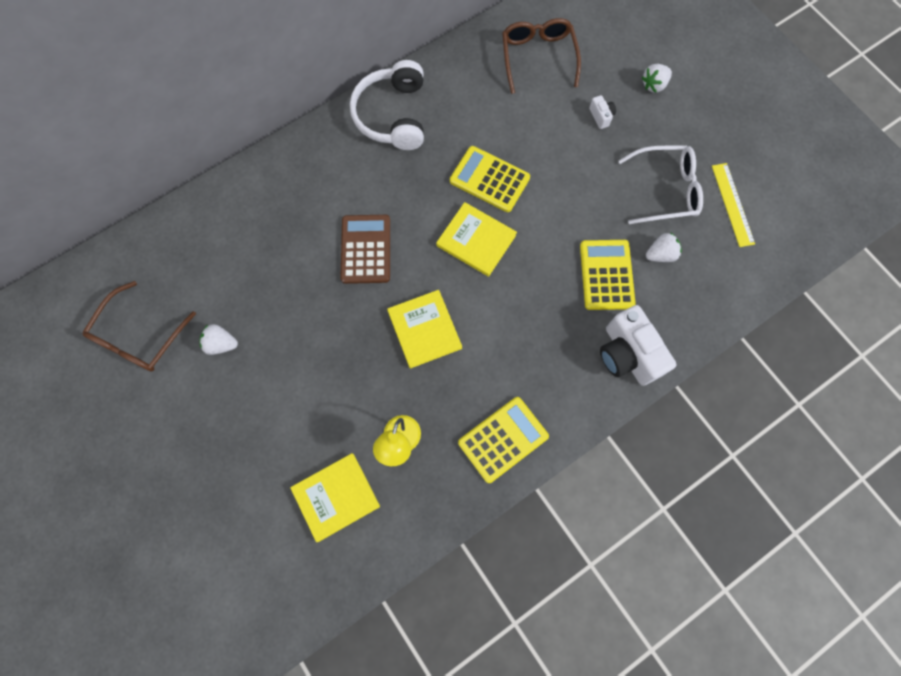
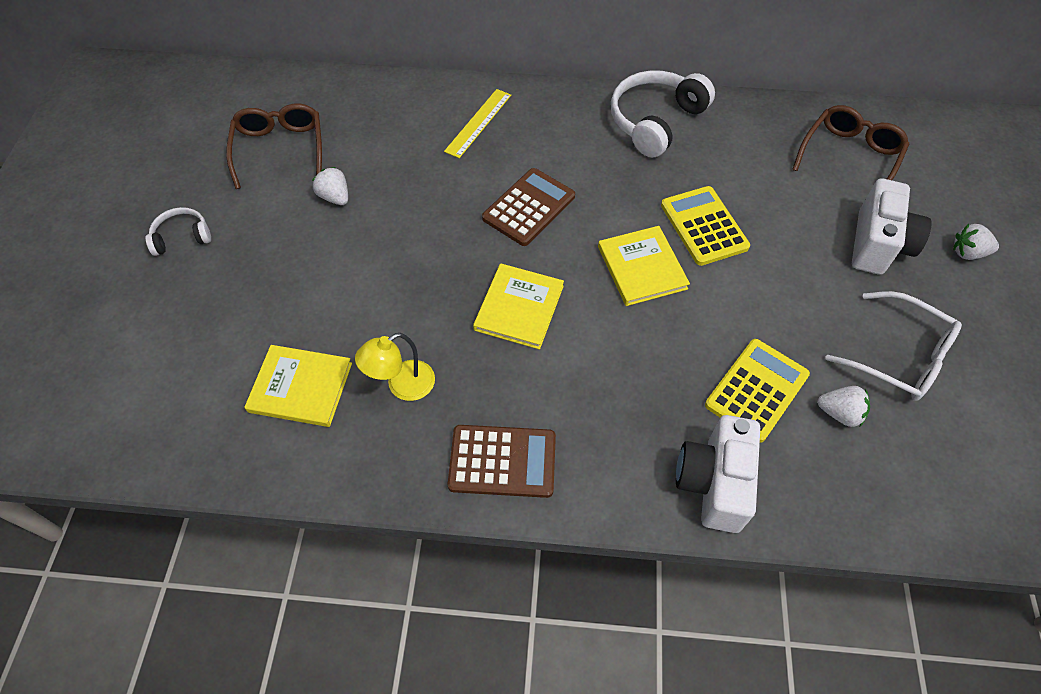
camera: 40 degrees right, 15 degrees down
brown glasses [82,281,196,372] -> brown glasses turned 105 degrees clockwise [226,104,322,189]
yellow calculator [458,397,549,483] -> brown calculator [448,425,556,498]
white camera [589,95,616,129] -> white camera [852,178,931,275], size x2.29
yellow ruler [712,163,755,247] -> yellow ruler moved to [444,89,511,158]
none -> white headphones [146,207,211,256]

